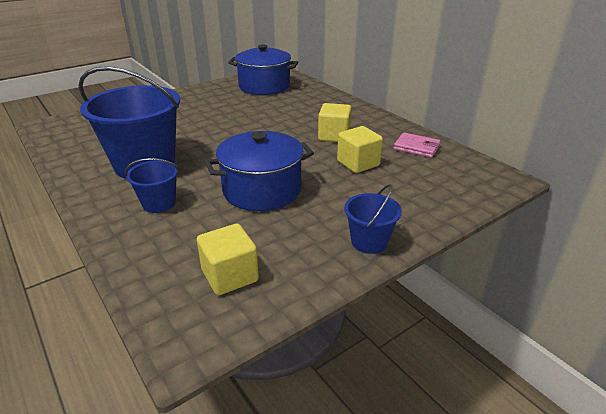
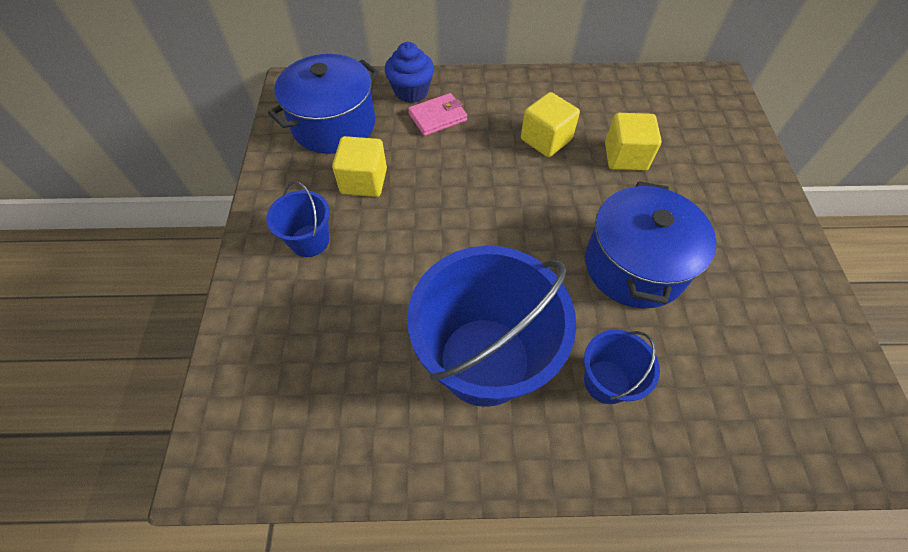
camera: 55 degrees left, 25 degrees up
yellow cube [197,224,259,295] -> yellow cube moved to [332,136,387,197]
blue bucket [344,184,402,254] -> blue bucket moved to [266,181,330,257]
pink wallet [394,132,441,158] -> pink wallet moved to [408,93,467,136]
none -> blue cupcake [385,42,434,103]

